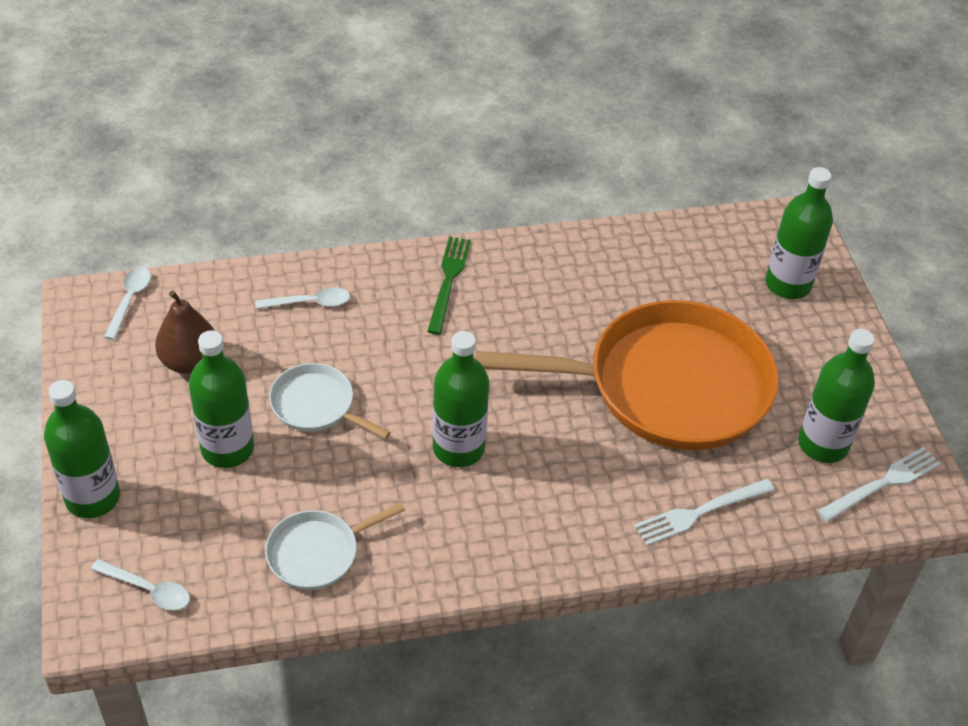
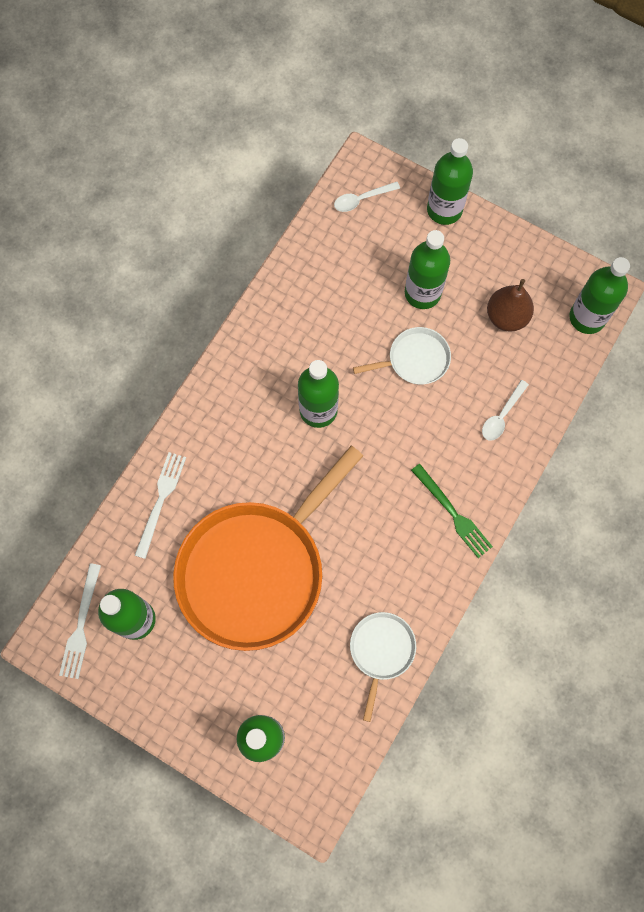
camera: 135 degrees right, 25 degrees up
white spoon [104,267,151,340] -> green bottle [569,257,630,334]
white pan [265,503,405,590] -> white pan moved to [350,612,416,722]

